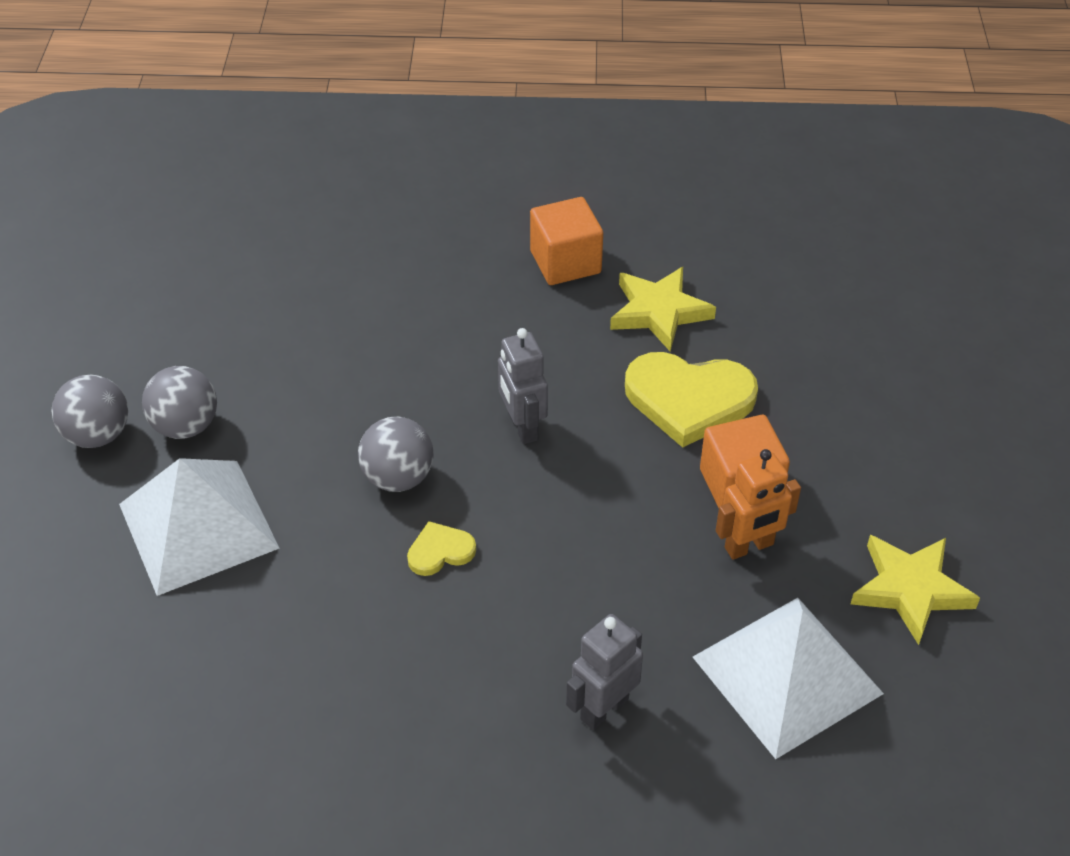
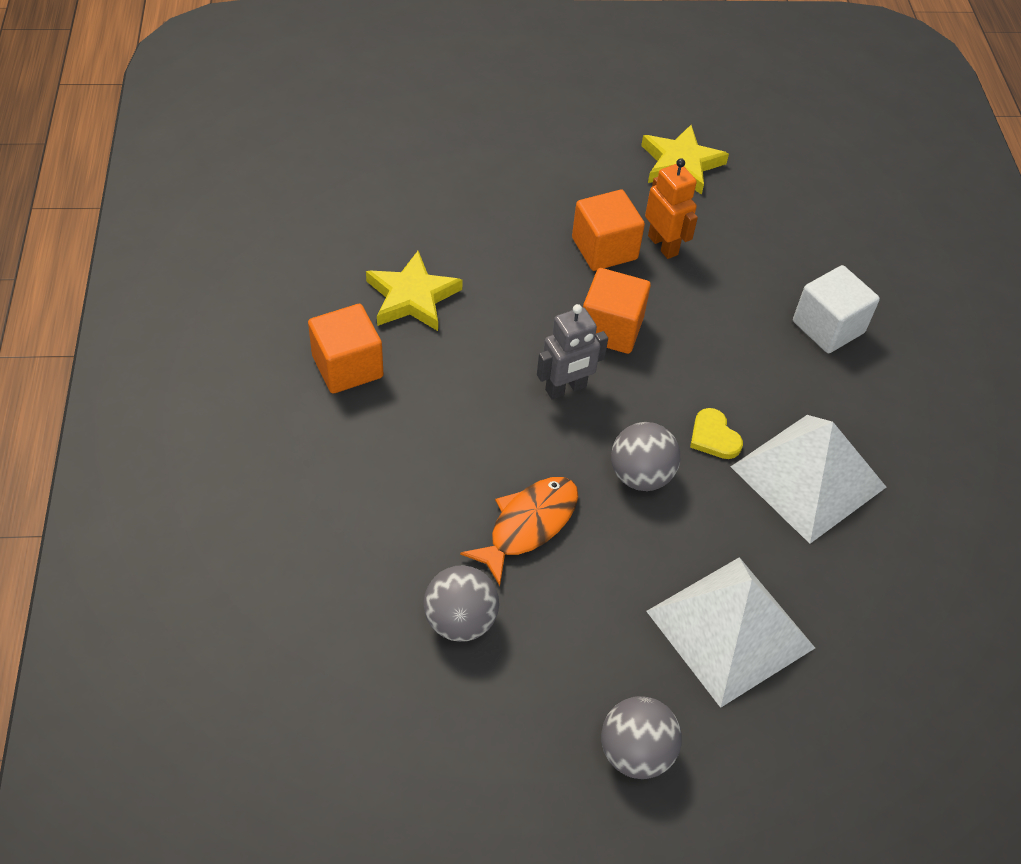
camera: 100 degrees left, 5 degrees up
grey ball [142,366,217,439] -> grey ball moved to [424,565,499,642]
grey robot [566,614,643,730] -> white cube [793,265,880,353]
yellow heart [625,352,758,448] -> none
white pyramid [693,598,884,759] -> white pyramid moved to [731,415,886,544]
none -> orange fish [460,477,578,586]
none -> orange cube [583,268,651,354]

